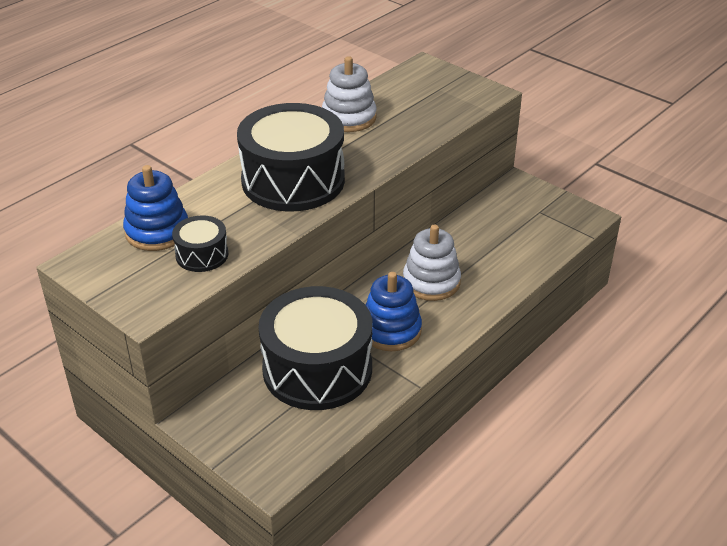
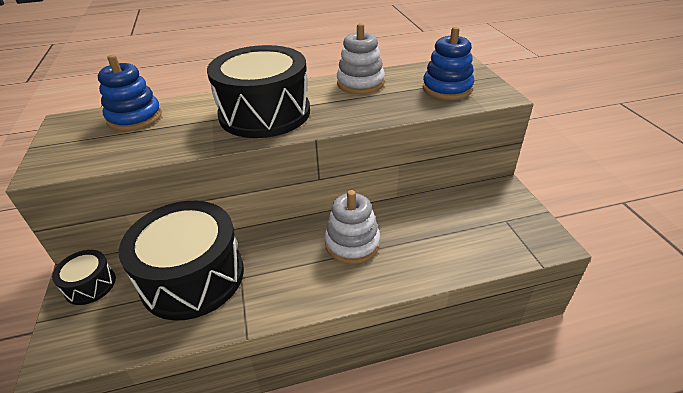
camera: 35 degrees right, 0 degrees up
black drum [172,216,228,272] -> black drum moved to [52,250,116,305]
blue stacking toy [366,272,422,351] -> blue stacking toy moved to [423,27,474,100]

